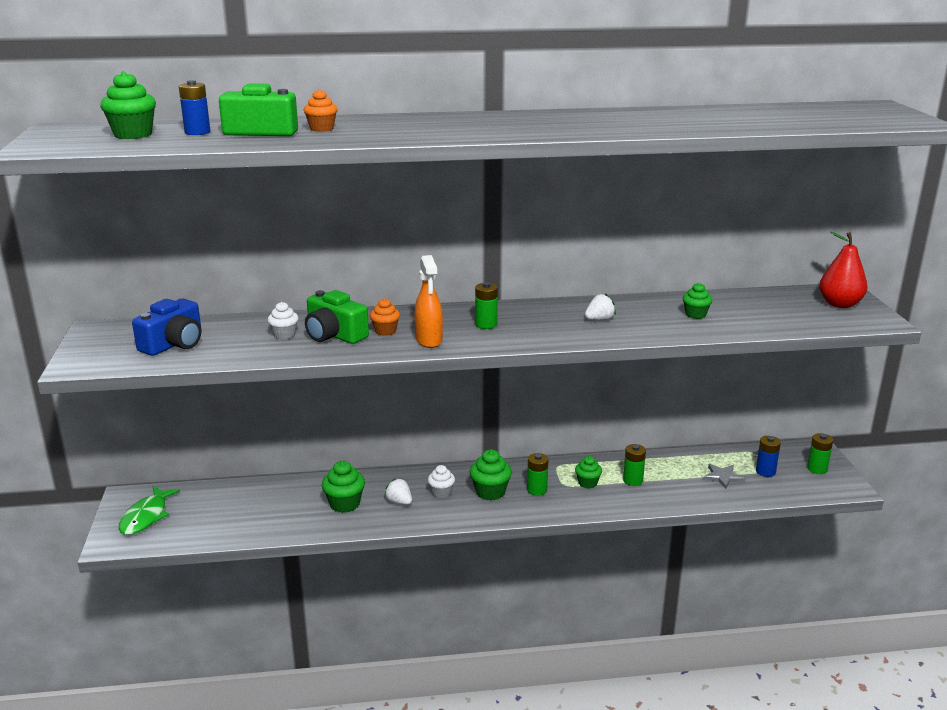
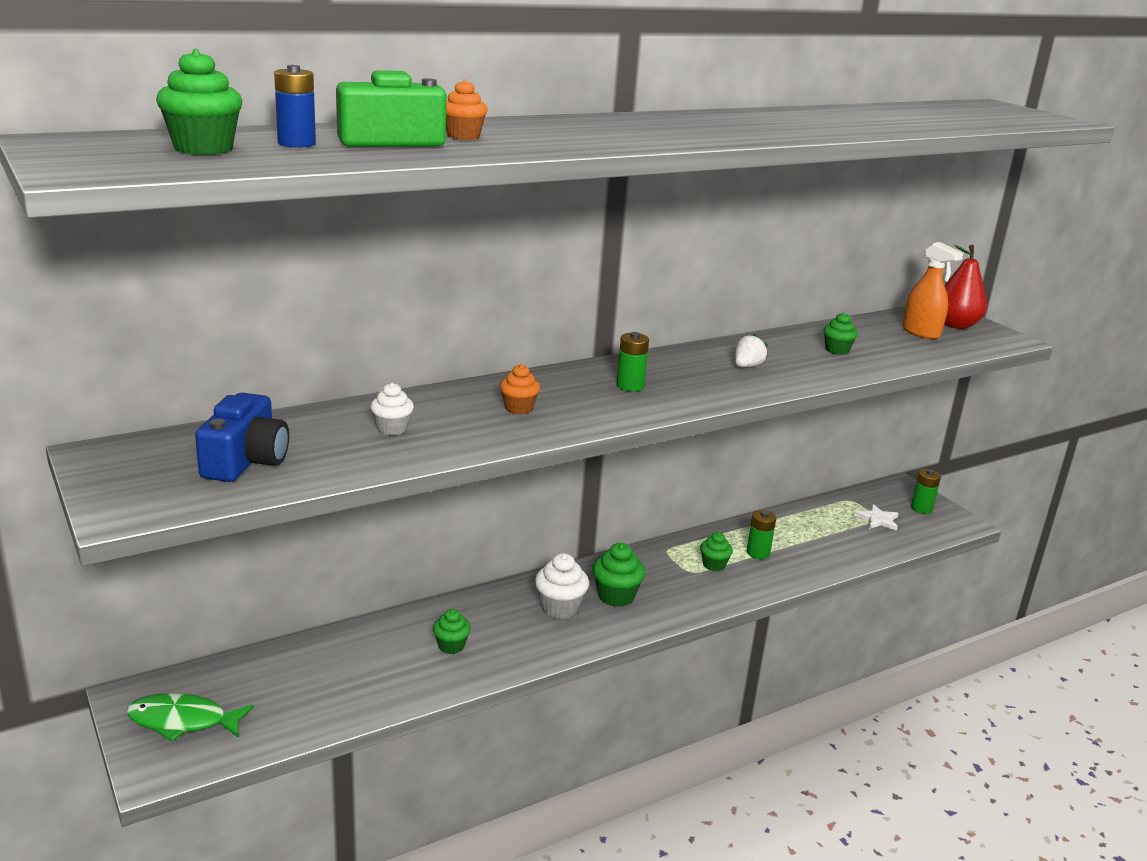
camera: 25 degrees left, 0 degrees up
green fish [119,486,180,535] -> green fish turned 105 degrees clockwise [126,693,254,741]
green camera [305,290,369,344] -> none
green cupcake [322,461,365,513] -> green cupcake [433,609,471,654], size x0.65
white strawberry [384,478,412,505] -> none
orange spray bottle [414,255,443,348] -> orange spray bottle moved to [903,242,963,339]
white cupcake [428,465,455,498] -> white cupcake [535,553,589,619], size x1.53
green battery [527,453,549,496] -> none
grey star [703,464,745,489] -> none
blue battery [756,436,781,477] -> white star [854,504,899,531]

